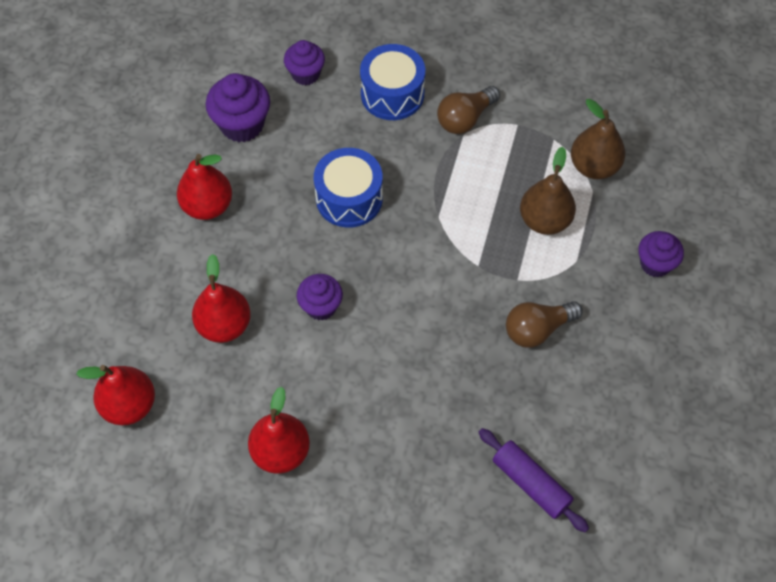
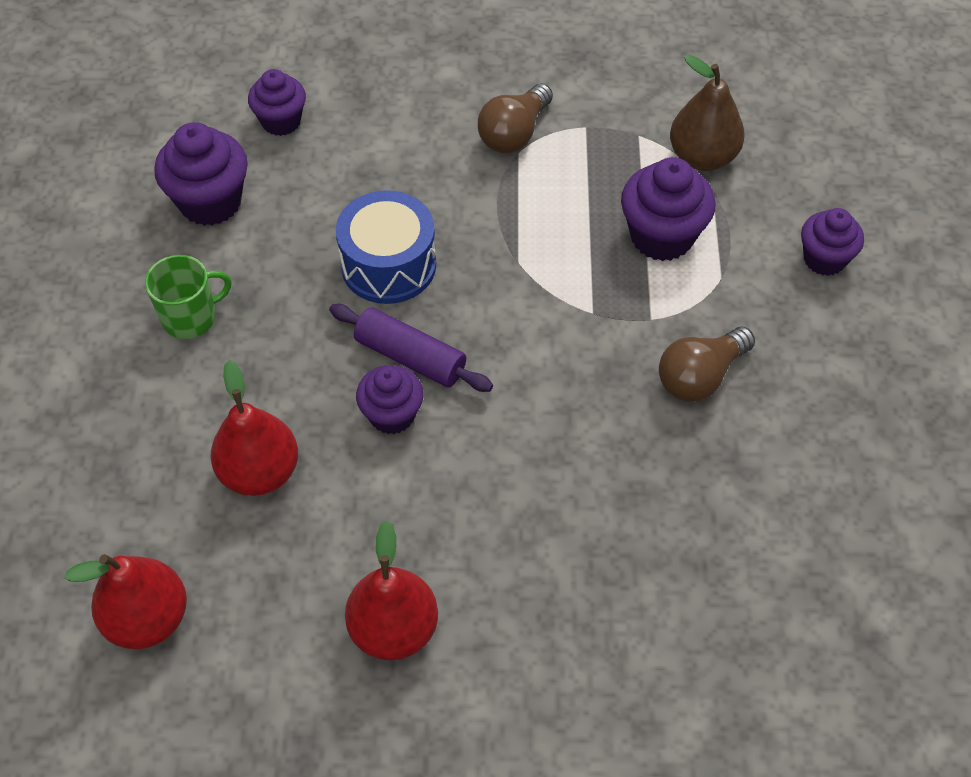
camera: 15 degrees left, 5 degrees down
red pear [177,154,232,220] -> green mug [145,255,232,339]
blue drum [360,44,425,120] -> none
purple rolling pin [479,428,589,532] -> purple rolling pin moved to [329,304,493,392]
brown pear [520,147,576,235] -> purple cupcake [621,157,716,261]

